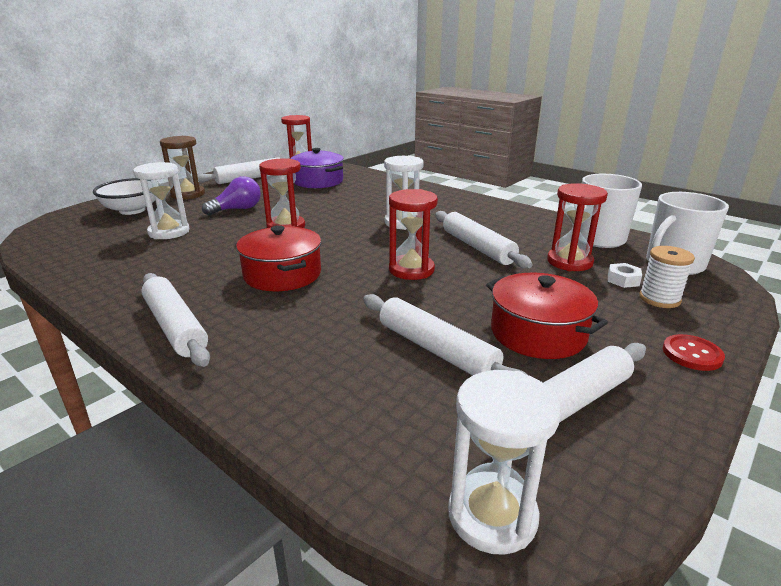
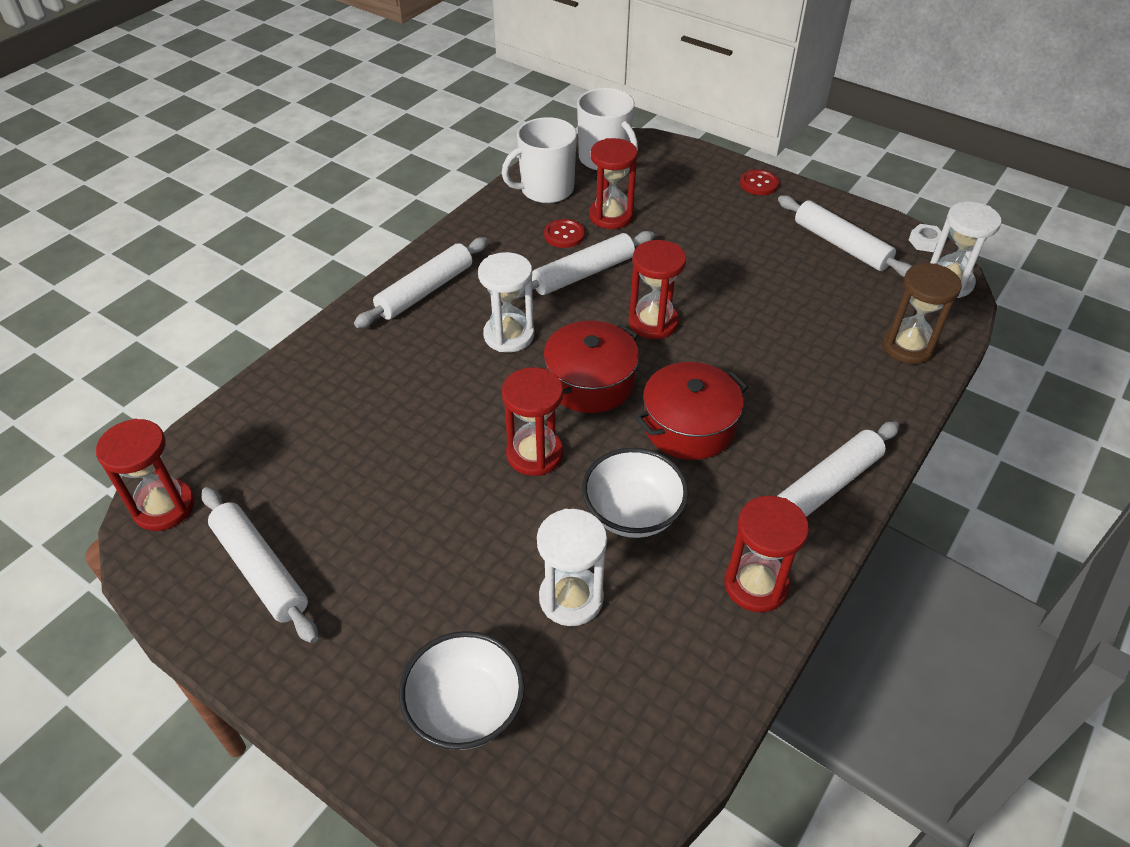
camera: 95 degrees left, 20 degrees up
brown hourglass [160,136,205,200] -> brown hourglass moved to [883,263,962,364]
purple light bulb [202,176,261,215] -> none
purple pot [290,148,344,188] -> none
white rolling pin [363,294,527,376] -> white rolling pin moved to [354,237,488,328]
red pot [486,273,608,359] -> red pot moved to [543,321,639,413]
white nut [608,263,642,288] -> white nut moved to [909,224,942,252]
white spool [639,246,695,308] -> none
none -> red button [544,219,585,248]
none -> white bowl [582,448,689,538]
none -> red hourglass [724,496,809,612]

